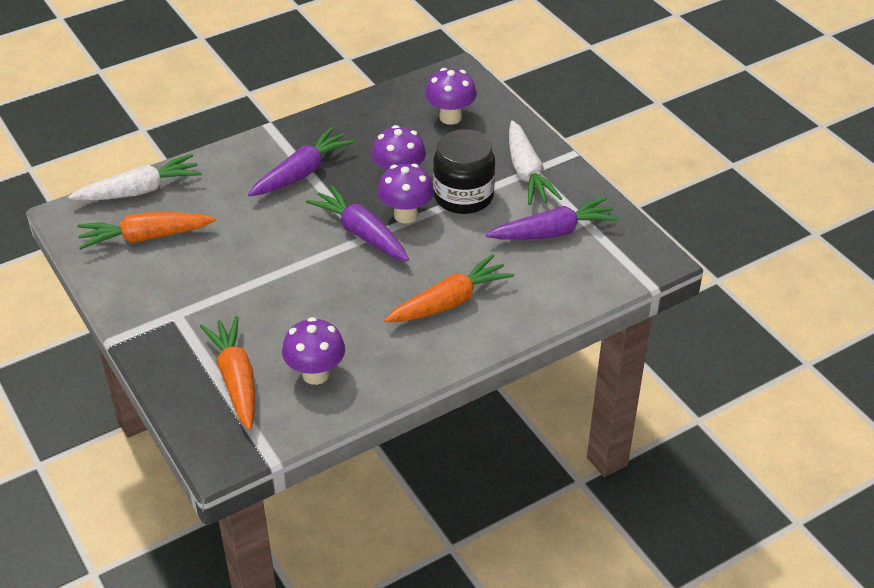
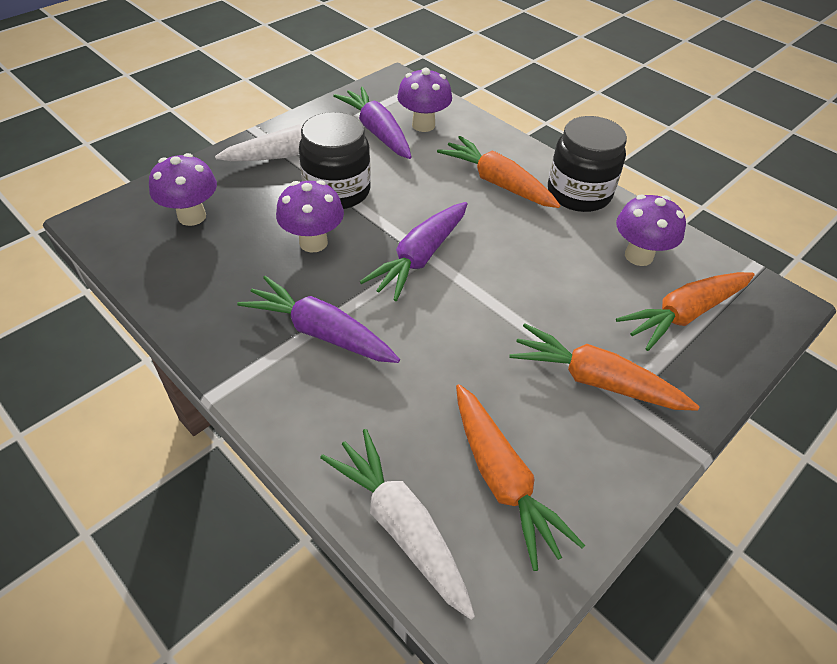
camera: 105 degrees left, 5 degrees up
purple mushroom [377,164,434,224] -> purple mushroom moved to [397,68,452,132]
none -> orange carrot [509,324,700,411]
none -> black jar [548,116,627,212]

